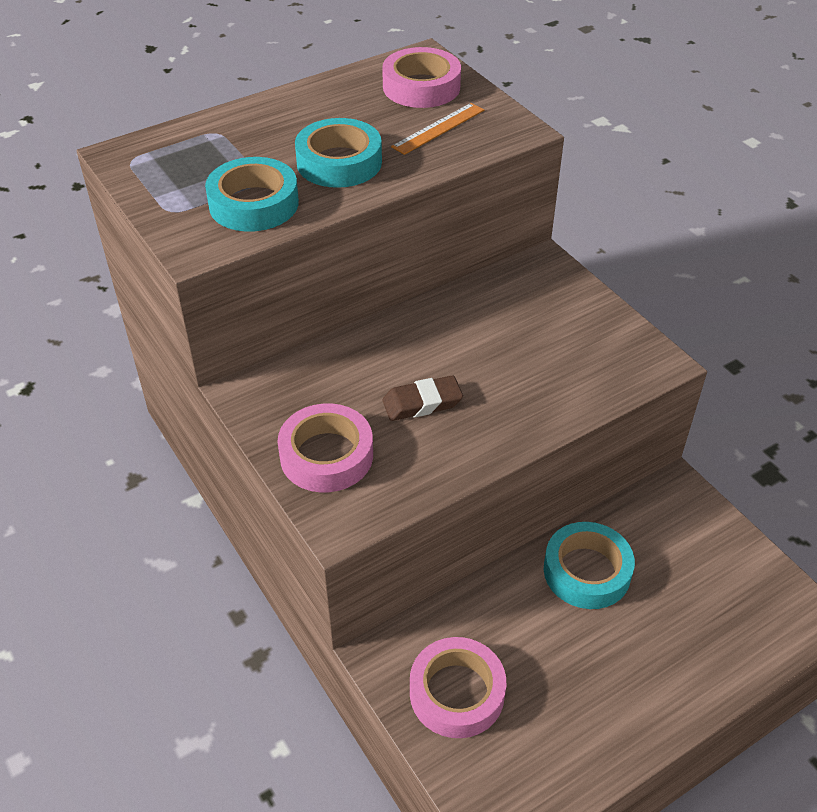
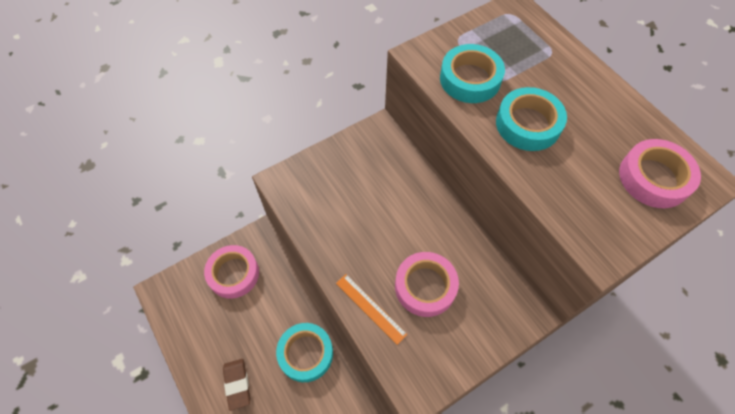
camera: 90 degrees right, 15 degrees up
pink tape [277,404,373,492] -> pink tape moved to [395,252,459,317]
brown eraser [383,375,463,421] -> brown eraser moved to [223,359,250,411]
orange ruler [391,103,484,155] -> orange ruler moved to [336,274,407,345]

